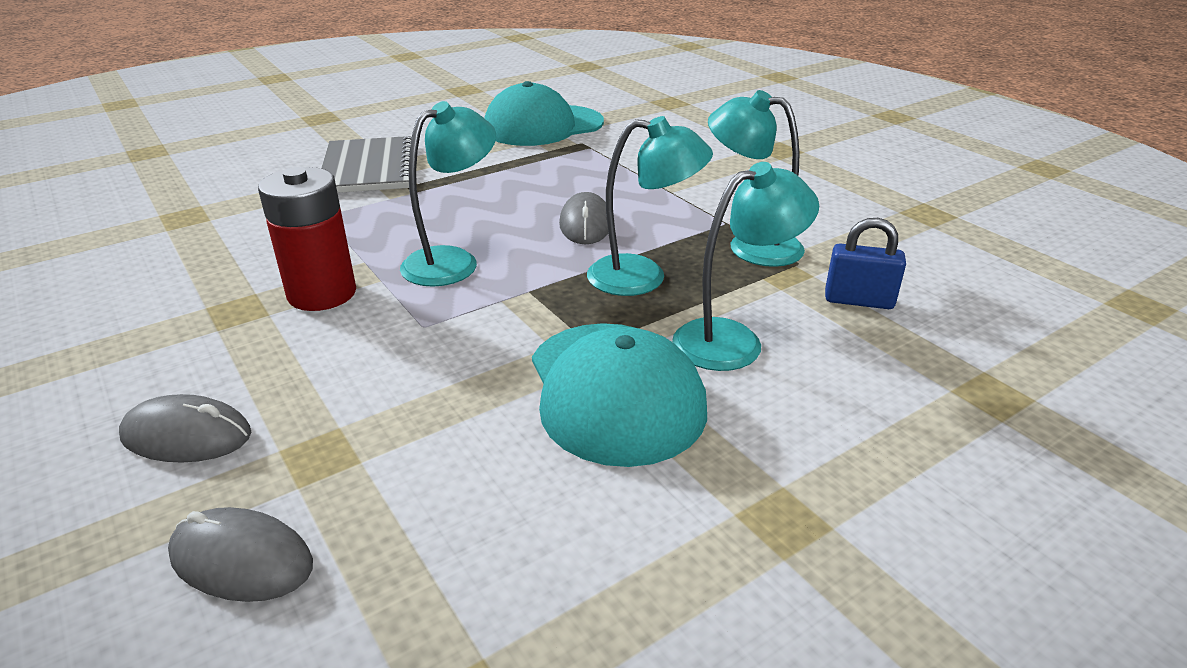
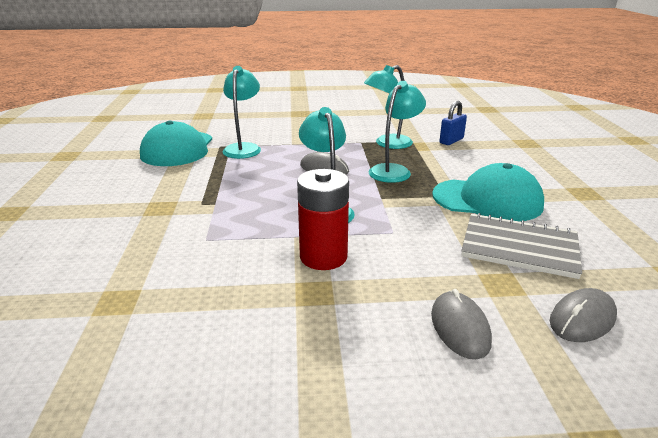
camera: 60 degrees left, 5 degrees down
grey mouse [119,394,251,463] -> grey mouse turned 45 degrees counterclockwise [431,289,492,359]
grey notebook [321,136,412,193] -> grey notebook moved to [461,213,582,279]
turquoise lamp [672,162,819,371] -> turquoise lamp moved to [222,66,261,159]

